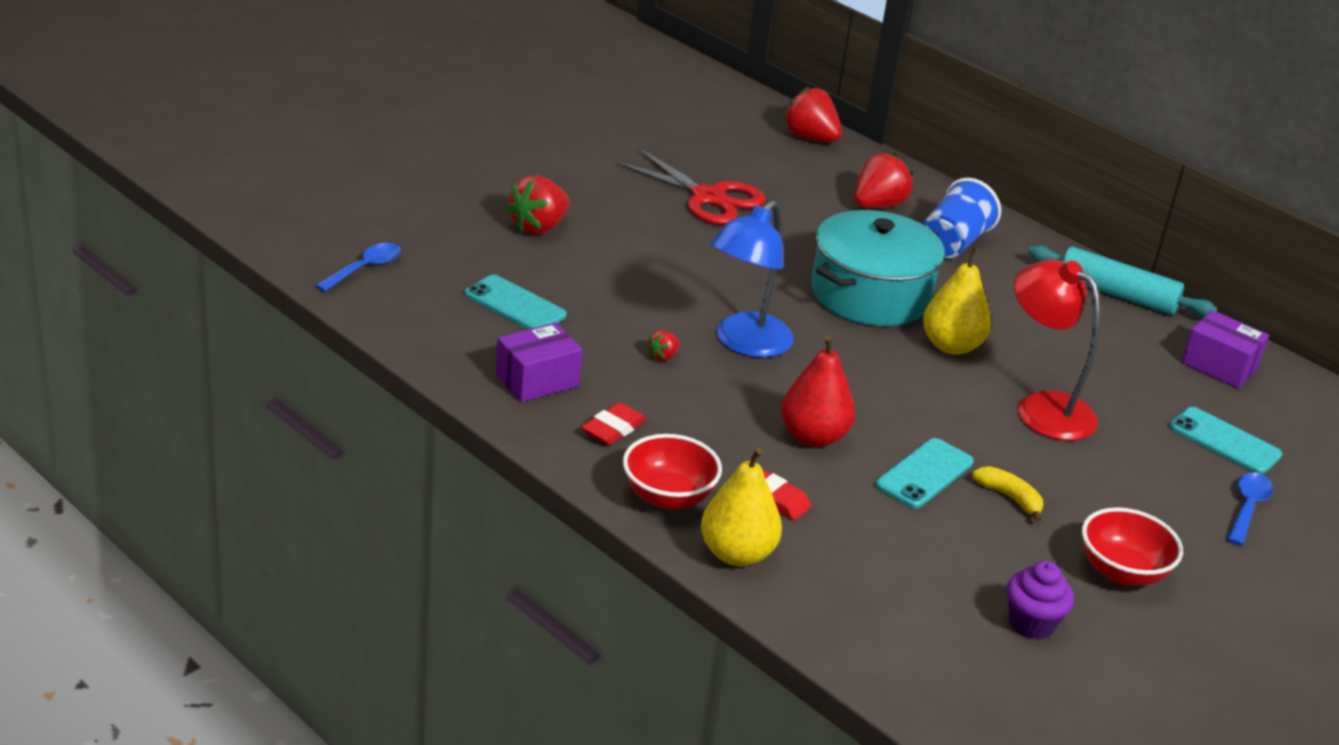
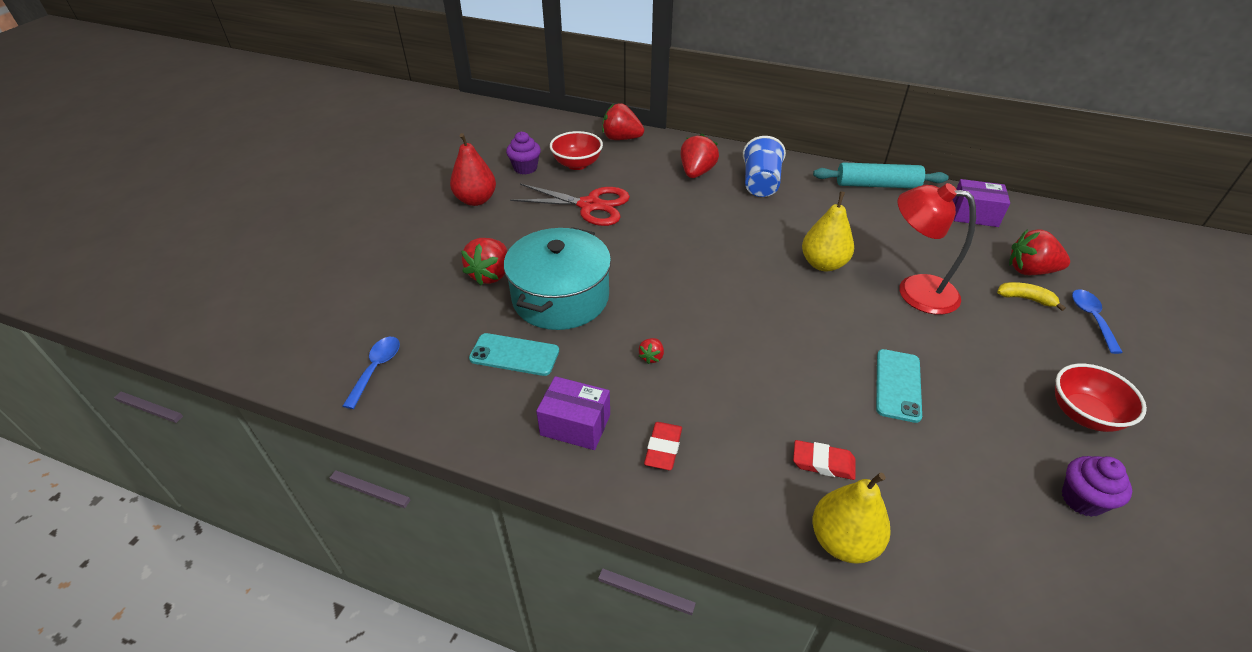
camera: 20 degrees left, 10 degrees up
purple box [496,322,583,402] -> purple box turned 75 degrees clockwise [536,376,610,450]
red bowl [623,434,722,510] -> red bowl moved to [550,131,603,170]
blue lamp [711,200,794,358] -> none
red pear [781,335,855,447] -> red pear moved to [450,133,496,206]
turquoise pot [811,210,945,326] -> turquoise pot moved to [504,227,611,330]
yellow banana [972,466,1043,522] -> yellow banana moved to [997,282,1066,311]
turquoise phone [1169,407,1282,474] -> red strawberry [1009,229,1070,275]
none -> purple cupcake [506,132,541,174]

